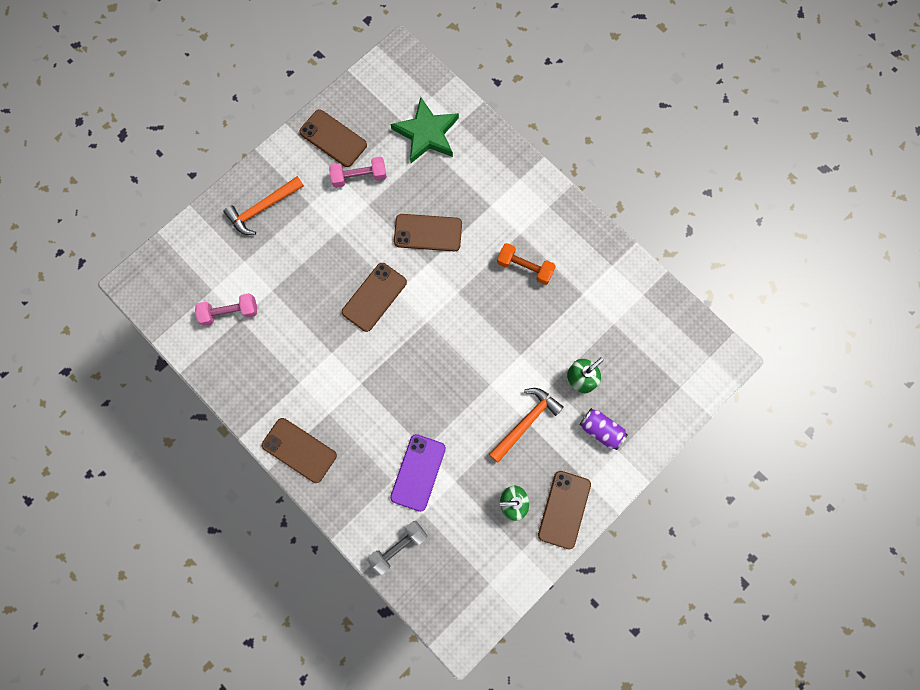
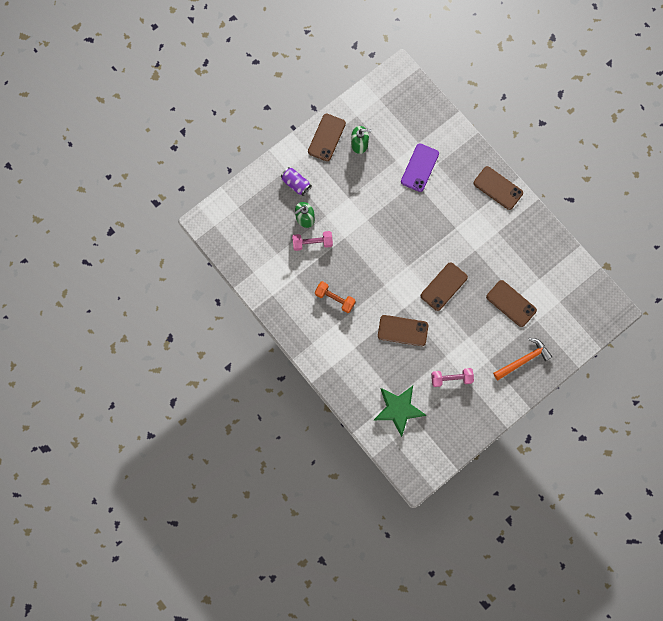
camera: 175 degrees left, 0 degrees up
pink dumbbell [195,293,257,326] -> pink dumbbell moved to [292,231,333,251]
brown phone [299,109,367,167] -> brown phone moved to [486,280,537,327]
grey dumbbell [367,521,427,575] -> none
orange hammer [489,388,564,463] -> none

